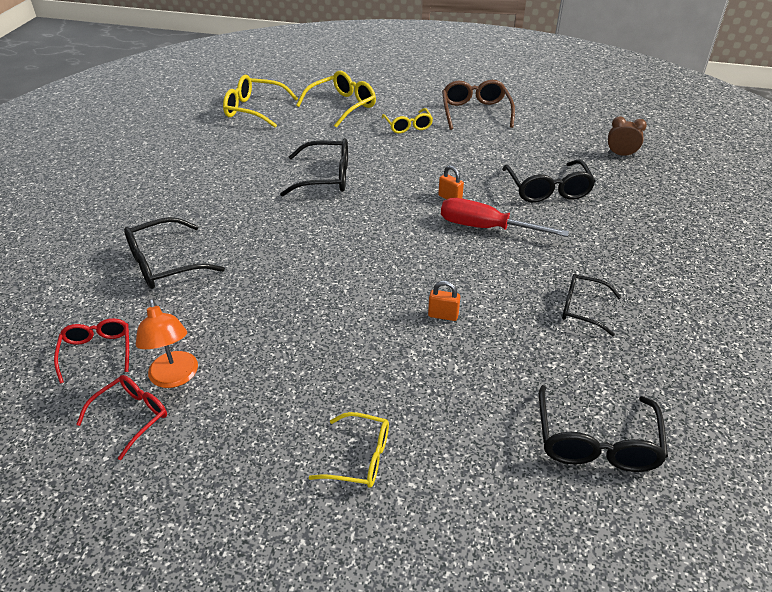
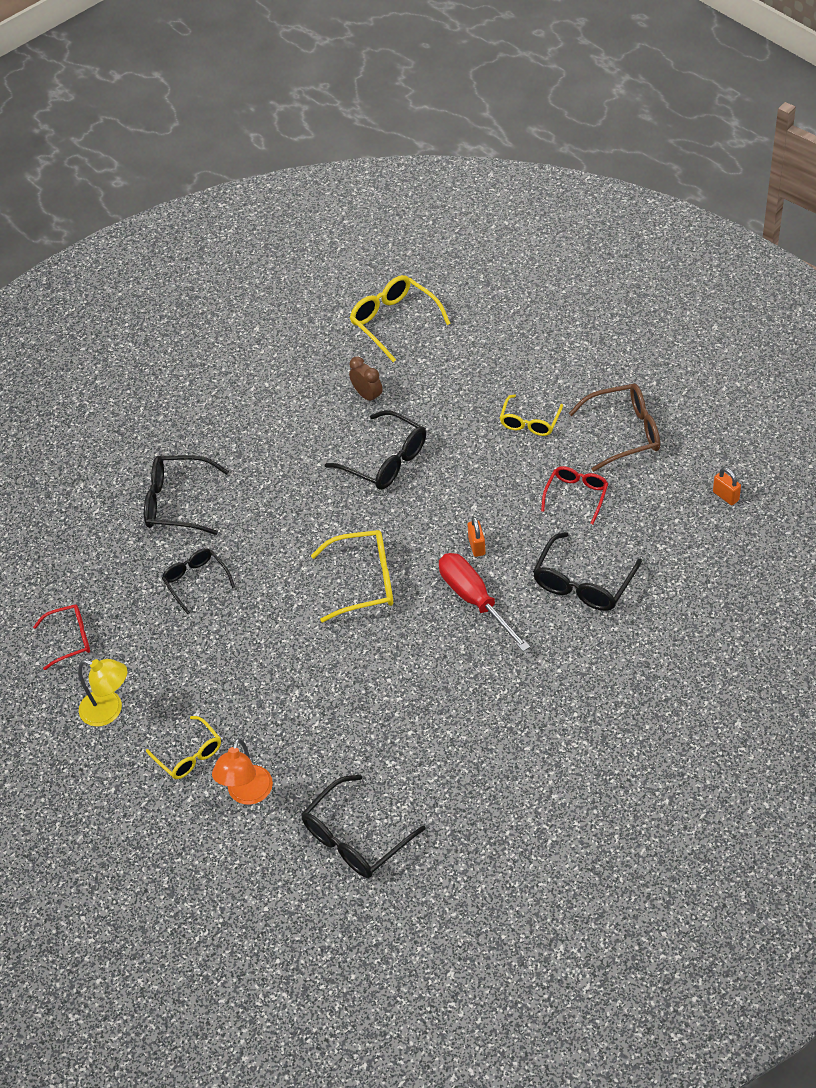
camera: 40 degrees right, 10 degrees up
red glasses [54,318,129,384] -> red glasses moved to [541,466,608,524]
orange lamp [136,299,198,388] -> orange lamp moved to [212,738,273,805]
yellow glasses [296,71,376,128] -> yellow glasses moved to [311,530,393,623]
orange padlock [428,281,460,321] -> orange padlock moved to [713,467,741,505]
brown glasses [442,80,515,130] -> brown glasses turned 45 degrees clockwise [569,383,660,472]
black glasses [562,273,621,336] -> black glasses moved to [162,548,235,614]
brown clock [608,117,647,157] -> brown clock moved to [349,356,383,404]
none -> yellow lamp [78,659,127,727]

